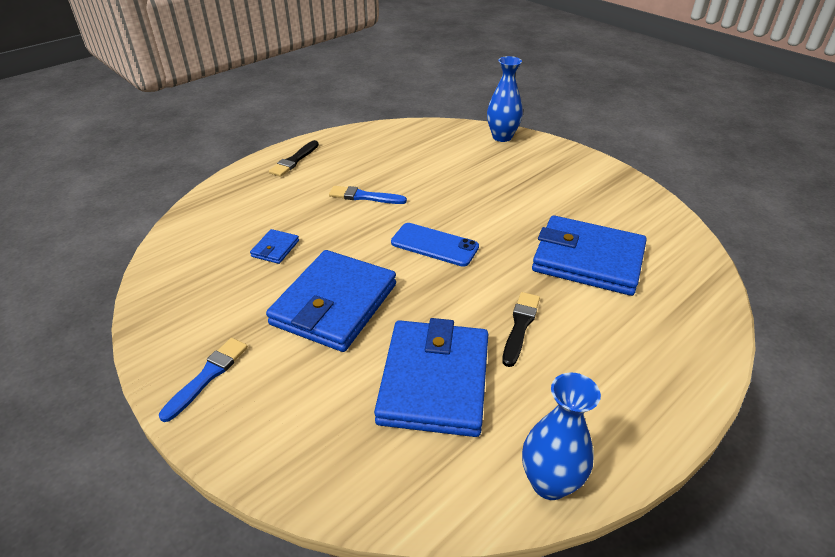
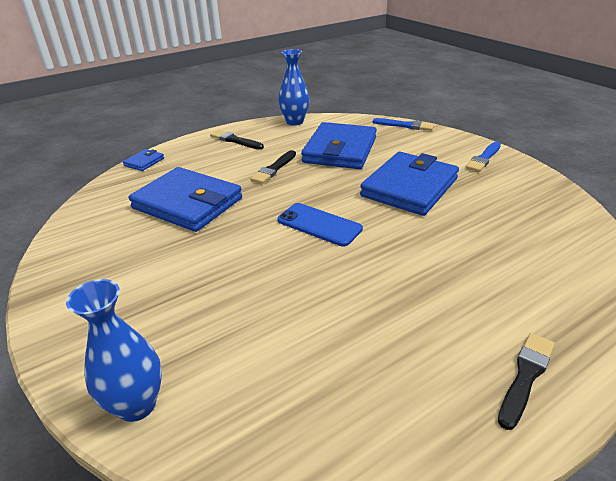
camera: 170 degrees left, 5 degrees down
blue wallet [250,229,299,264] -> blue wallet moved to [123,149,164,171]
blue brush [329,186,407,204] -> blue brush moved to [373,118,434,131]
none -> black brush [210,130,264,150]

